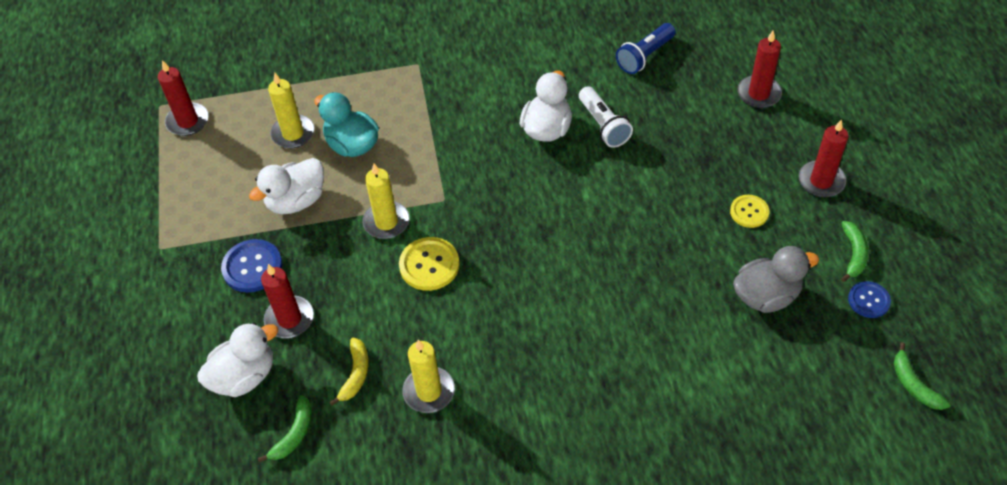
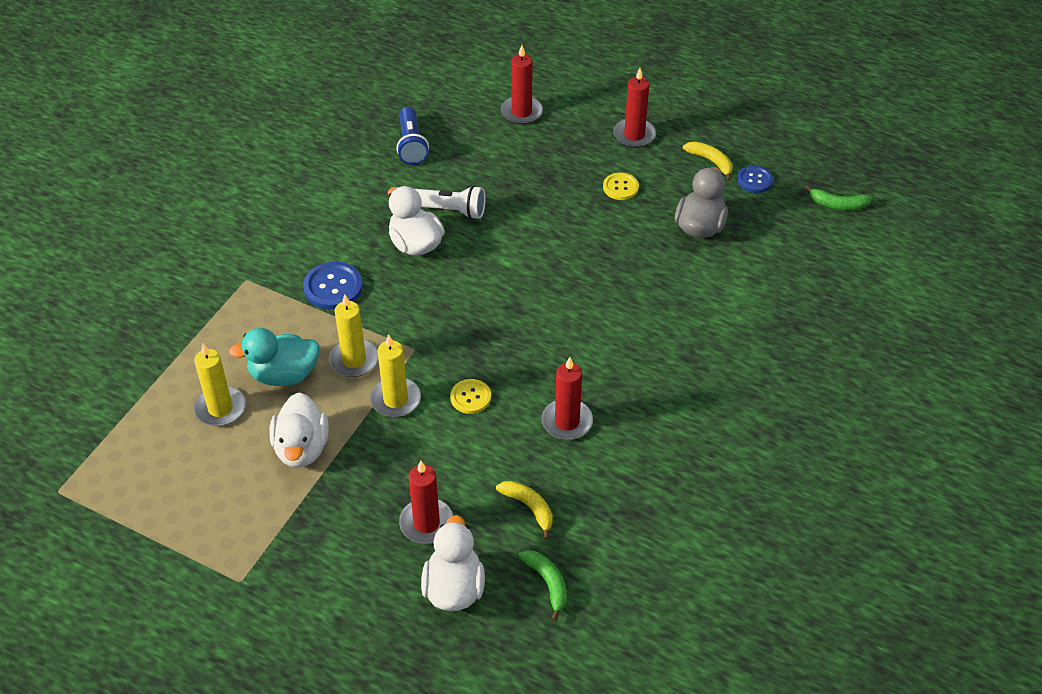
camera: 55 degrees left, 5 degrees down
red candle [158,60,209,136] -> red candle moved to [542,357,593,440]
blue button [221,239,282,293] -> blue button moved to [303,262,363,309]
yellow button [399,237,460,291] -> yellow button [450,379,491,414], size x0.65
yellow candle [402,339,455,413] -> yellow candle moved to [329,294,378,377]
green banana [841,221,868,282] -> yellow banana [683,142,733,181]

